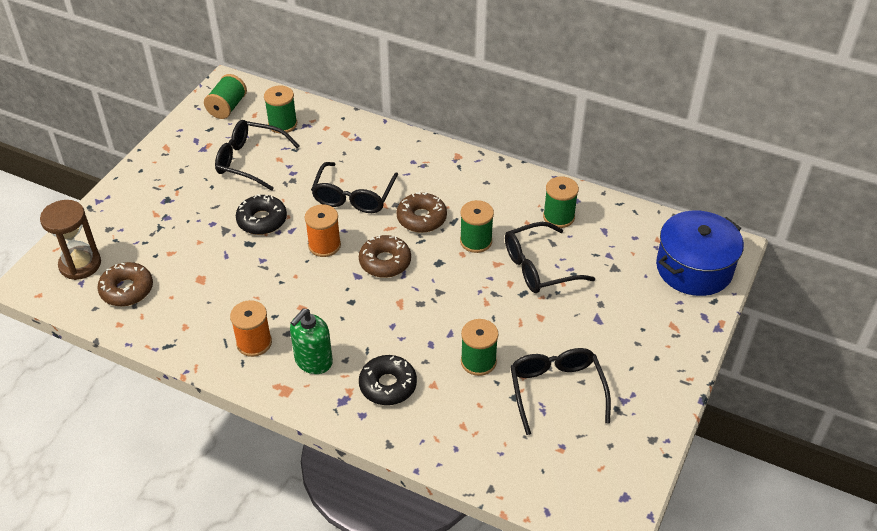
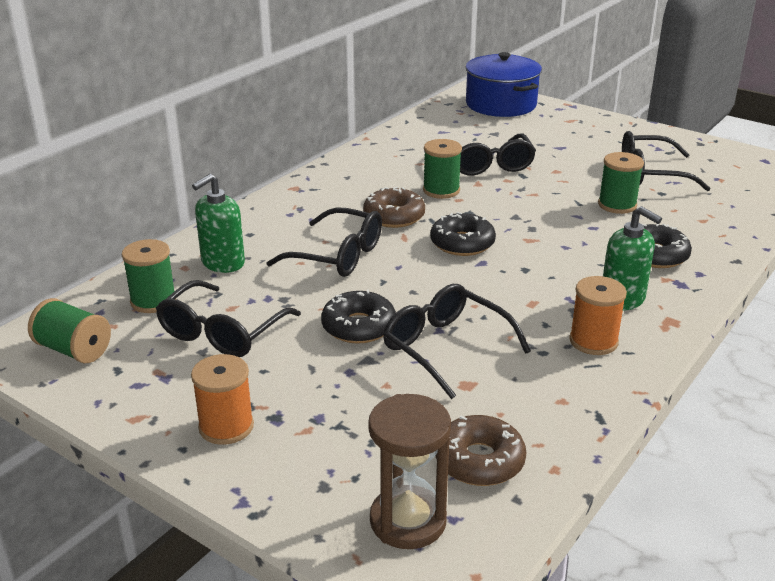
camera: 80 degrees left, 15 degrees down
orange spool [305,204,341,257] -> orange spool moved to [191,354,254,445]
brown donut [359,235,411,278] -> black donut [430,212,496,256]
green spool [543,176,579,228] -> none
none -> green soap dispenser [192,174,245,273]
none -> black glasses [383,284,531,399]

